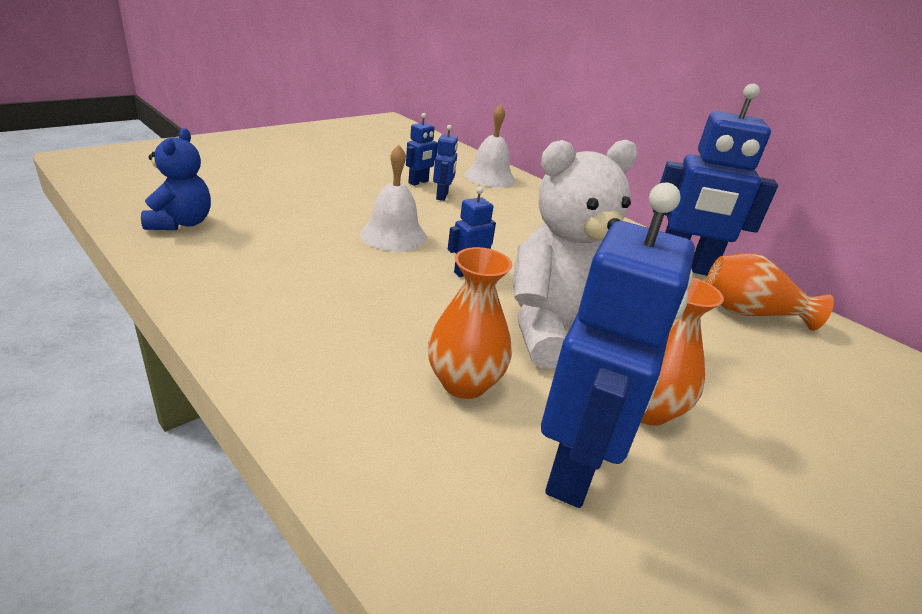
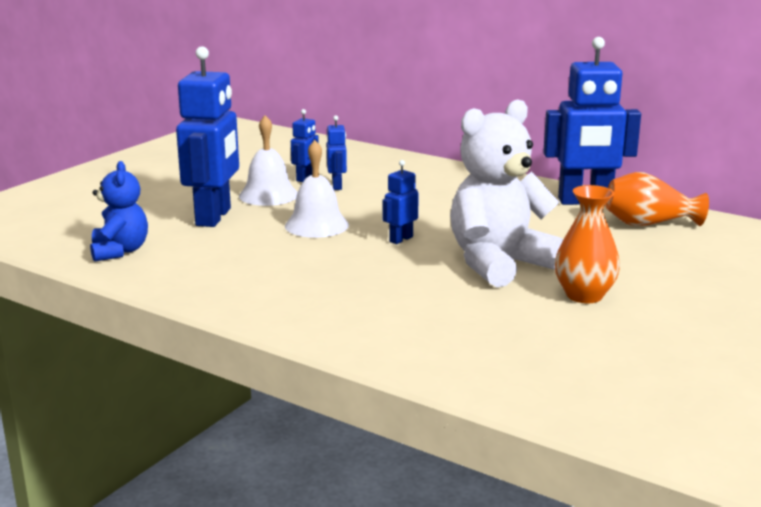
camera: 10 degrees left, 10 degrees down
orange vase [428,247,512,399] -> none
white bell [464,105,515,187] -> white bell moved to [239,115,298,206]
blue robot [541,182,695,508] -> blue robot moved to [176,46,239,227]

